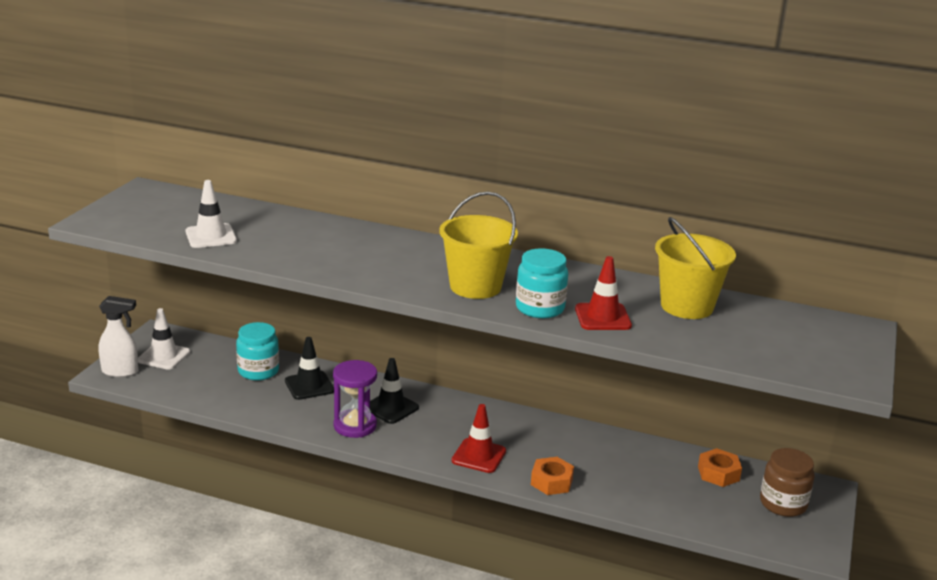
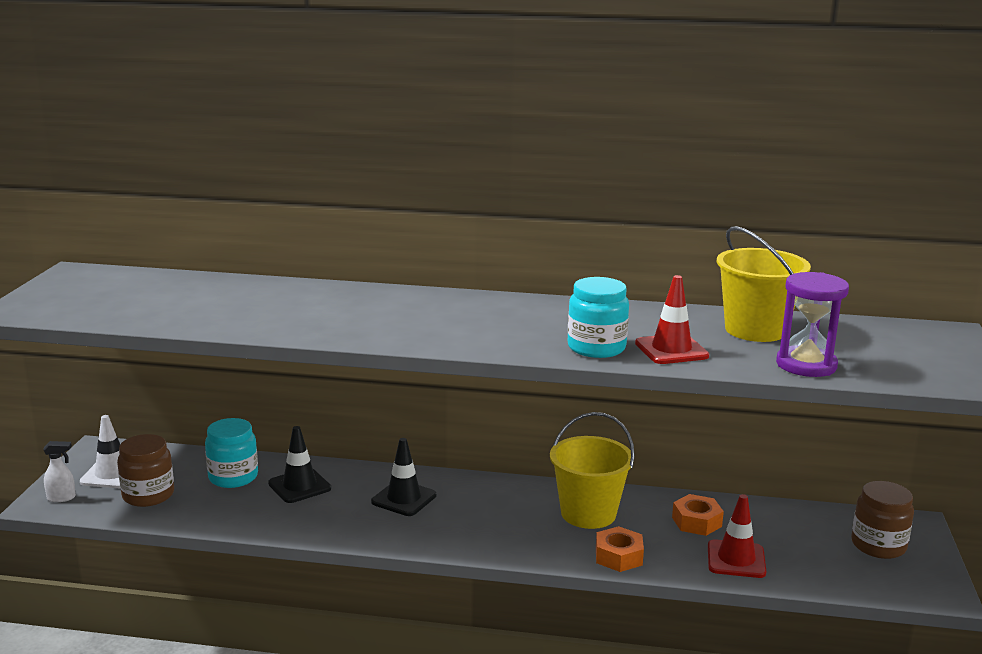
camera: 10 degrees left, 5 degrees down
white spray bottle [98,296,138,377] -> white spray bottle [43,441,76,502], size x0.61
white traffic cone [186,180,237,248] -> none
purple hourglass [333,360,377,438] -> purple hourglass moved to [776,272,849,377]
yellow bucket [439,191,518,299] -> yellow bucket moved to [550,412,635,529]
red traffic cone [451,404,506,473] -> red traffic cone moved to [708,494,766,578]
orange nut [698,448,742,487] -> orange nut moved to [672,494,724,536]
none -> brown jar [117,434,174,507]

